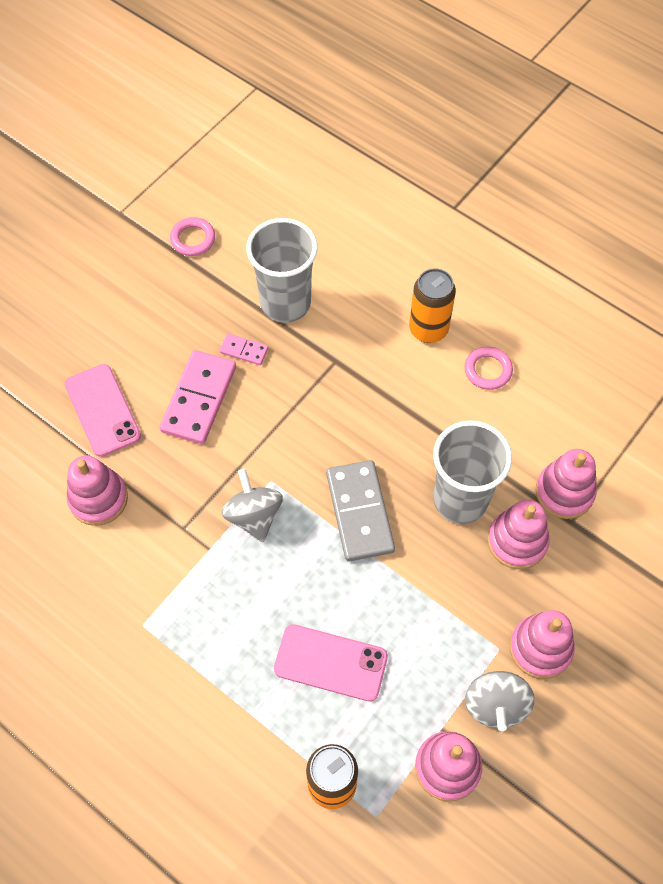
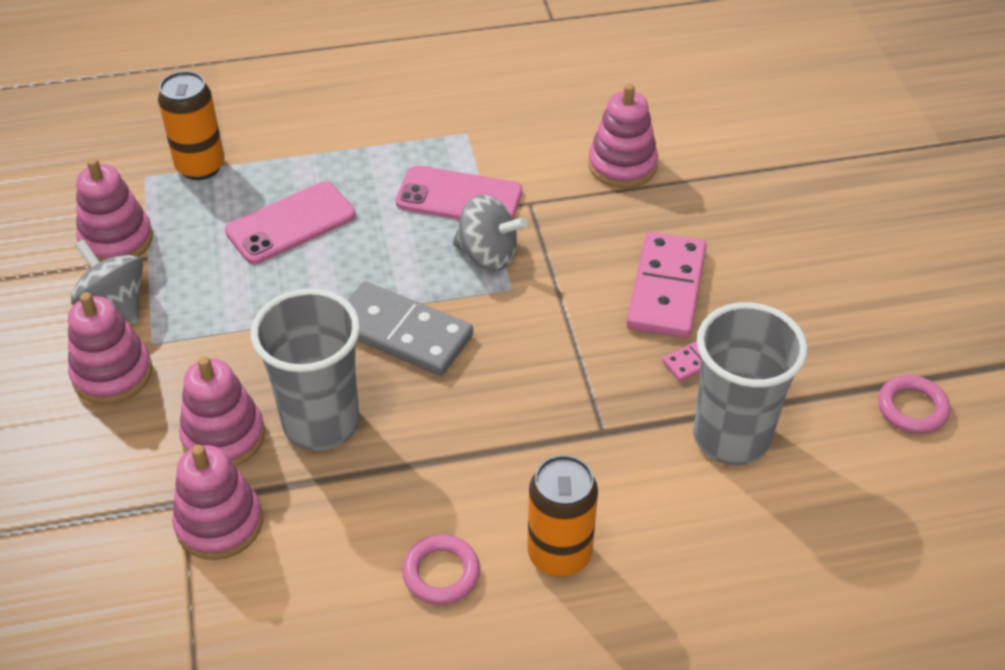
camera: 130 degrees right, 15 degrees down
pink phone [65,364,141,457] -> pink phone moved to [396,166,523,220]
pink domino [159,350,236,444] -> pink domino turned 45 degrees clockwise [626,232,707,338]

